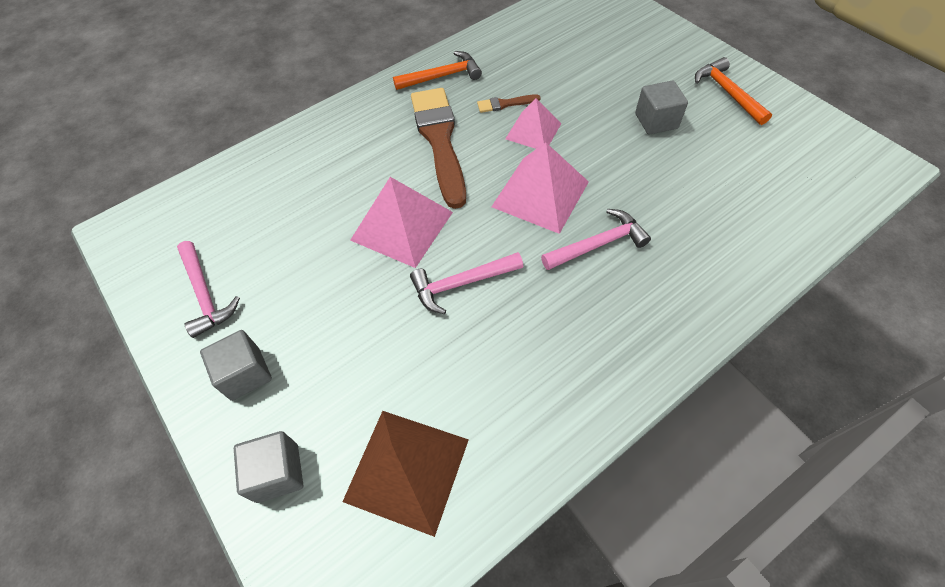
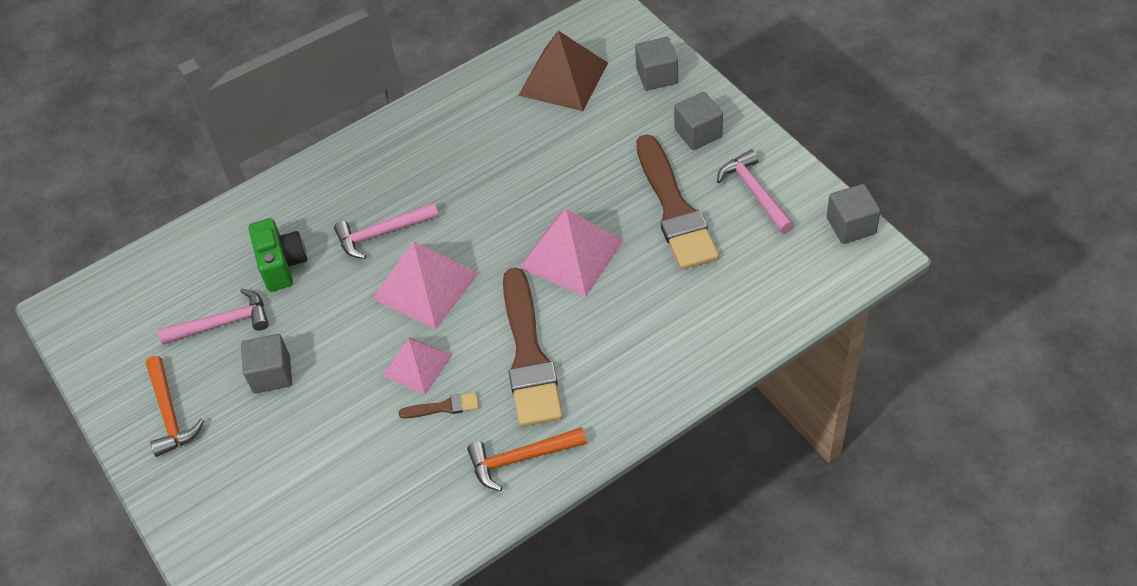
camera: 175 degrees left, 5 degrees down
pink hammer [410,252,523,314] -> pink hammer moved to [158,289,269,344]
none -> green camera [249,218,307,292]
none -> brown brush [636,134,719,270]
none -> grey cube [827,184,881,244]

